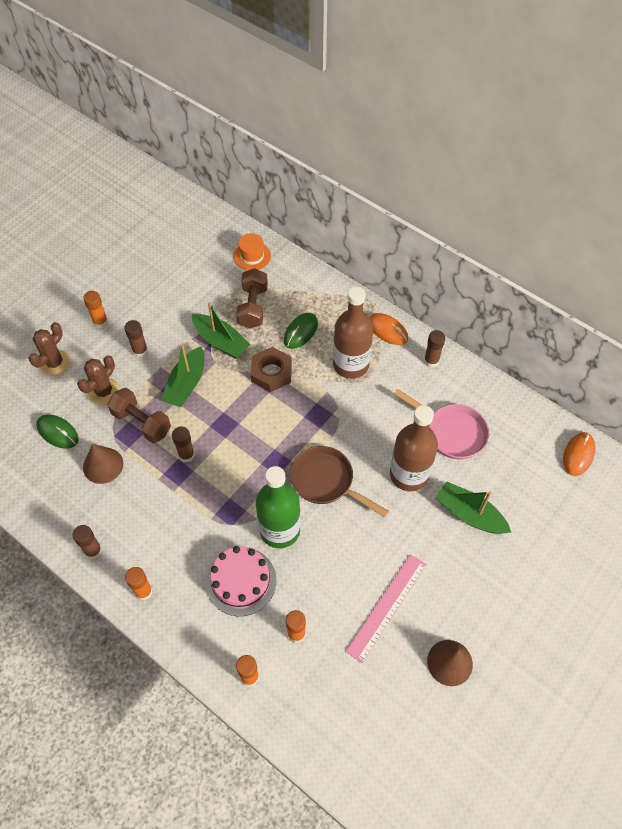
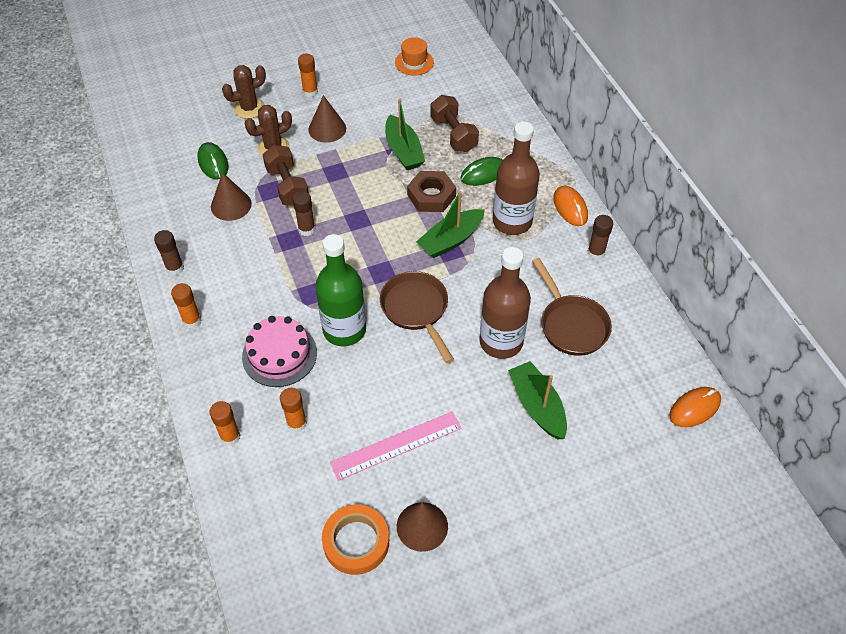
camera: 30 degrees right, 5 degrees down
brown glue stick [124,320,148,358] -> brown cone [308,95,346,143]
green boat [161,344,204,407] -> green boat moved to [416,191,485,258]
orange hat [233,233,271,271] -> orange hat moved to [395,37,434,75]
brown dumbbell [236,268,268,329] -> brown dumbbell turned 60 degrees counterclockwise [430,95,479,152]
pink pan [394,389,489,459] -> brown pan [532,258,612,356]
none -> orange tape [322,504,389,575]

